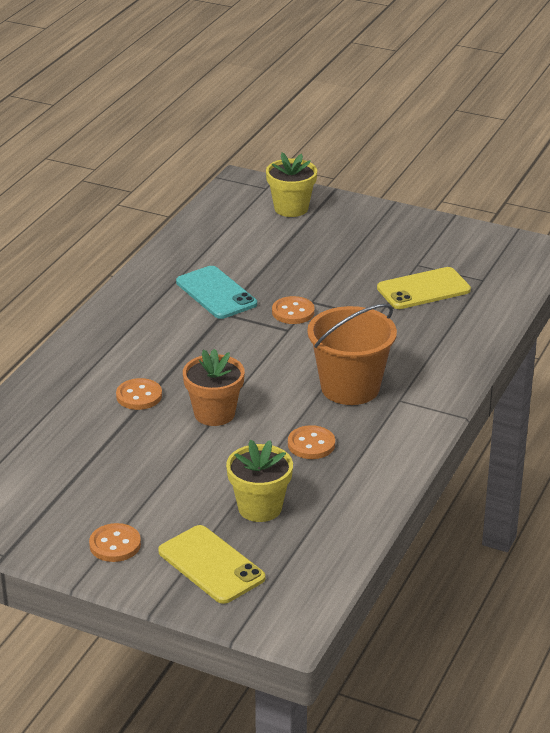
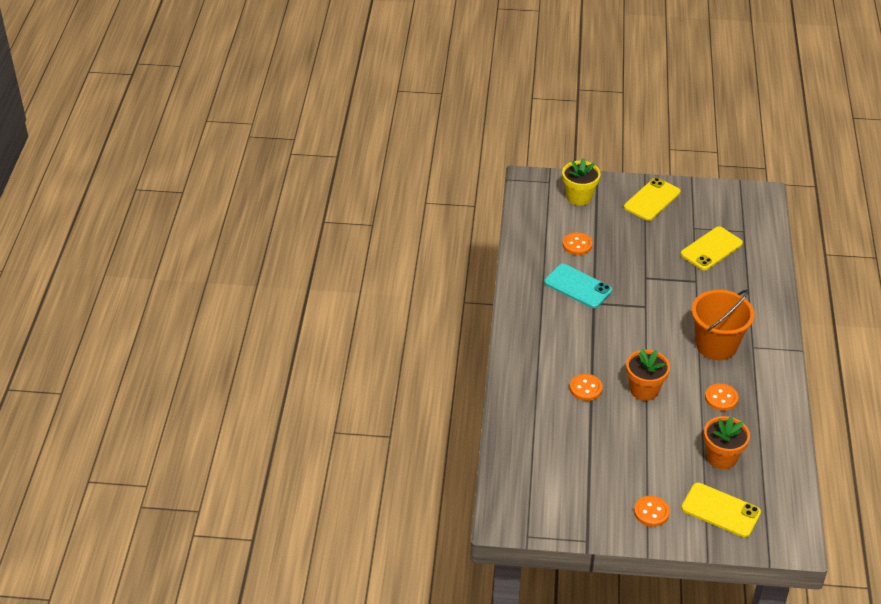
camera: 20 degrees left, 10 degrees up
yellow flower pot [226,439,293,522] -> orange flower pot [704,416,750,470]
orange button [272,296,315,324] -> orange button moved to [563,232,592,255]
none -> yellow phone [624,178,680,221]

